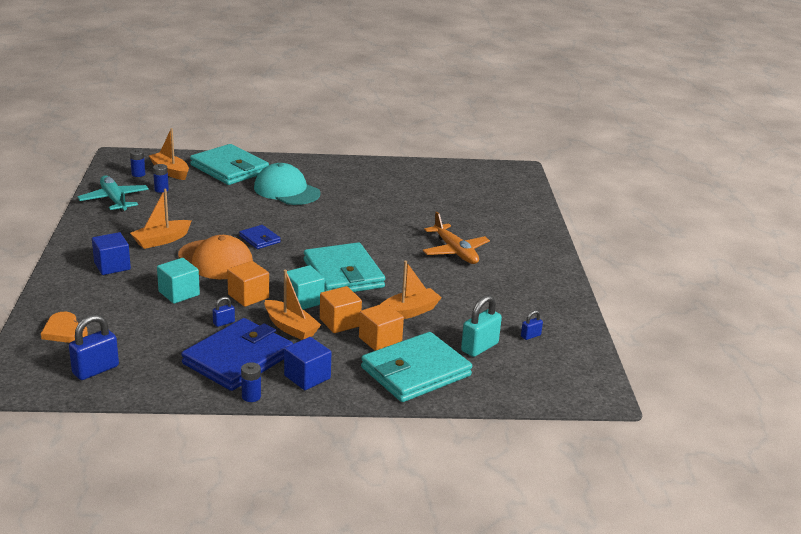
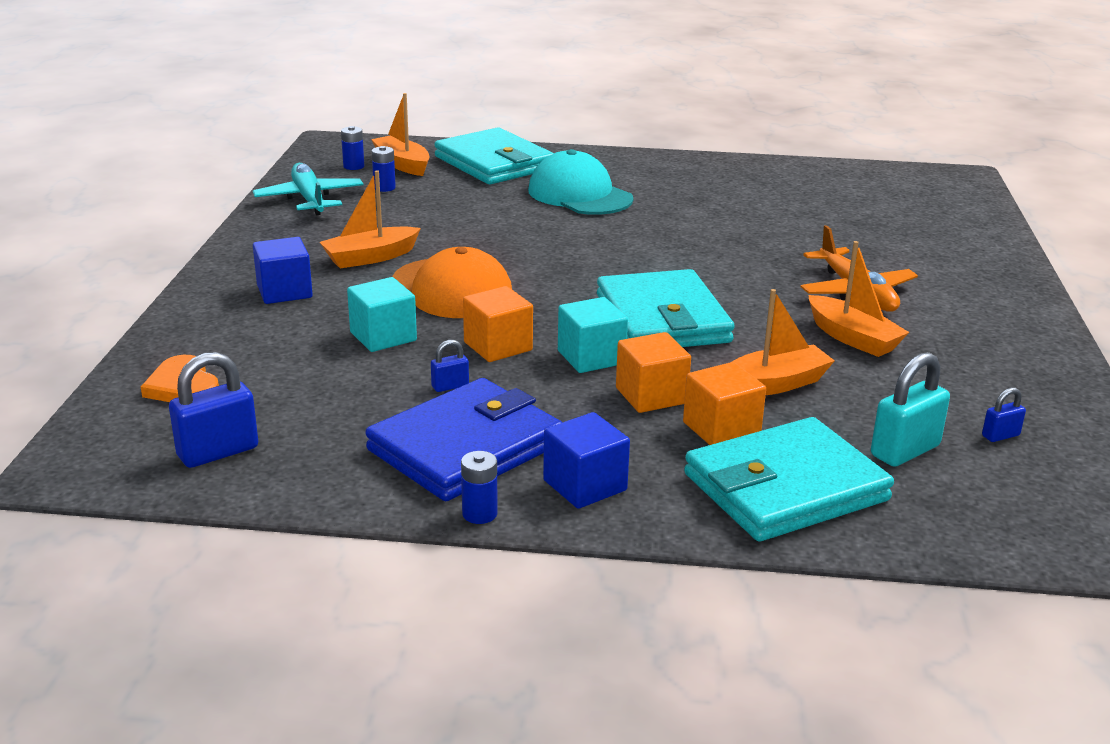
camera: 10 degrees right, 0 degrees up
blue wallet [239,225,281,249] -> none
orange boat [264,270,321,340] -> orange boat moved to [808,241,909,357]

